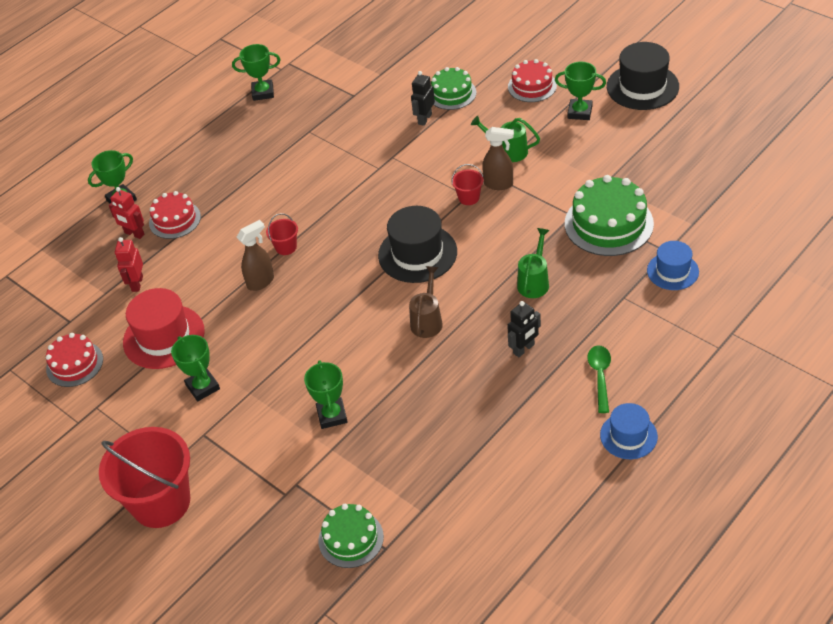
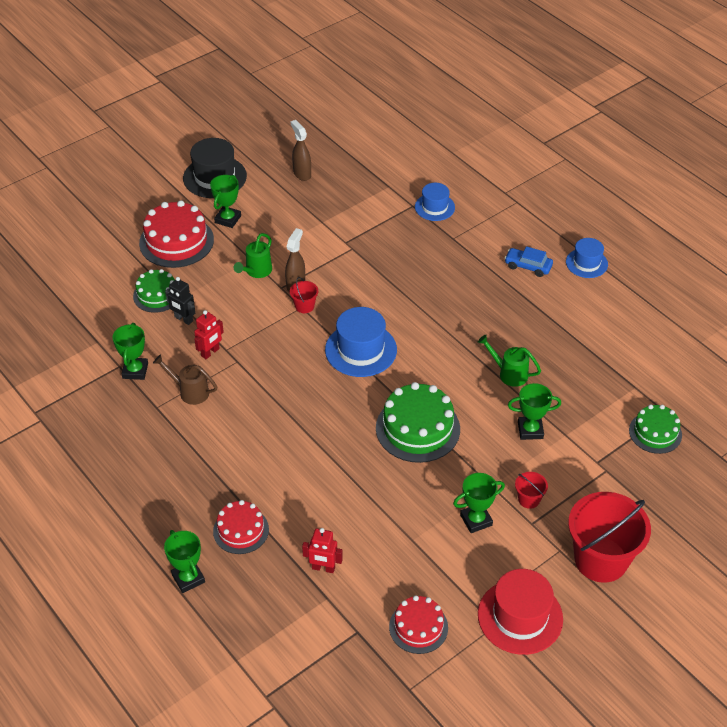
camera: 85 degrees left, 0 degrees up
red robot [109,187,144,239] -> red robot moved to [194,310,224,359]
red hat [123,288,205,369] -> red hat moved to [478,569,563,655]
green trophy [232,44,280,101] -> green trophy moved to [113,323,148,380]
brown spray bottle [236,220,274,291] -> brown spray bottle moved to [291,120,311,181]
red bucket [266,213,298,255] -> red bucket moved to [515,472,548,509]
black hat [378,206,457,283] -> blue hat [325,307,397,377]
brown watering can [409,266,443,338] -> brown watering can moved to [153,354,217,405]
black robot [507,301,541,357] -> none
red cake [508,59,557,102] -> red cake [139,200,214,268], size x1.62
green watering can [517,228,550,298] -> green watering can moved to [478,335,541,387]
green cake [565,175,654,256] -> green cake moved to [376,382,460,463]
green spoon [587,345,611,413] -> blue car [504,246,553,277]

